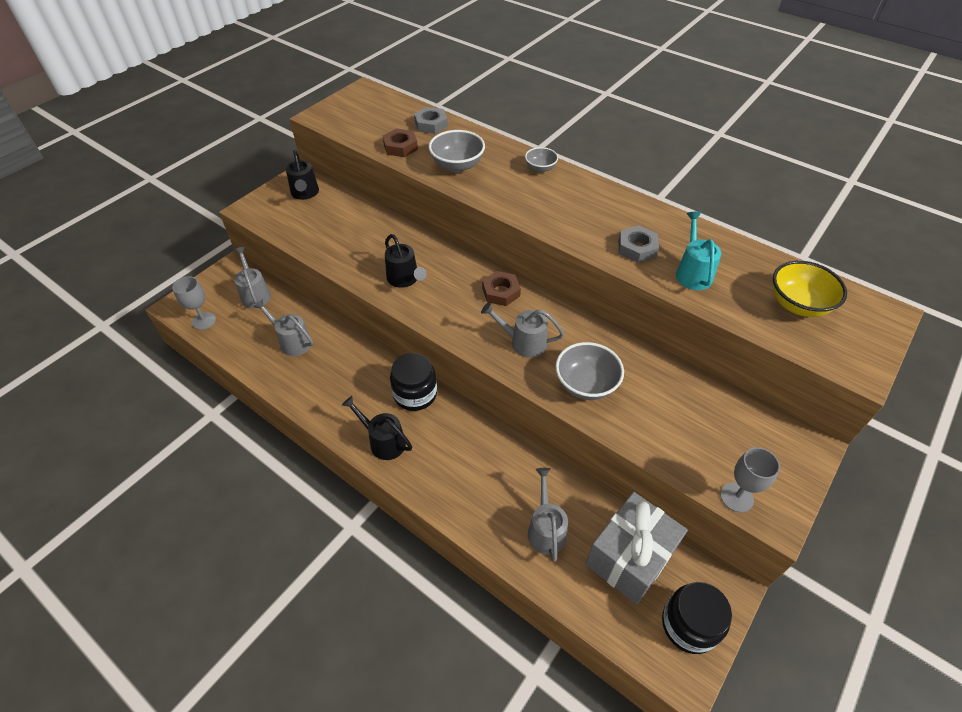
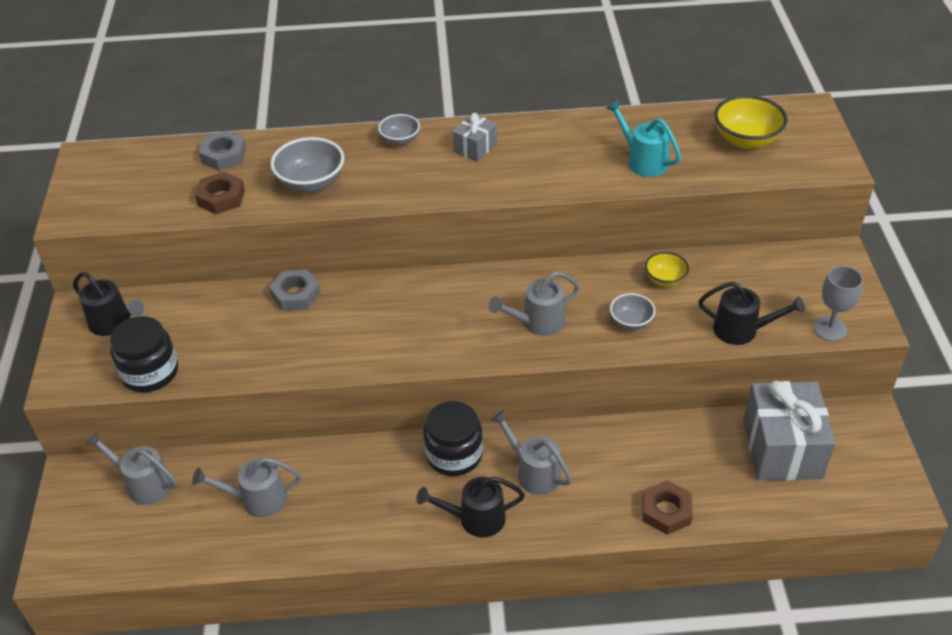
camera: 40 degrees left, 5 degrees down
grey goblet [172,276,216,330] -> none
black watering can [385,234,427,288] -> black watering can moved to [698,281,805,345]
brown nut [482,271,521,306] -> brown nut moved to [643,480,693,535]
grey watering can [528,468,568,562] -> grey watering can moved to [491,410,572,495]
grey bowl [555,342,624,400] -> grey bowl [610,293,656,330], size x0.59
grey nut [619,226,659,263] -> grey nut moved to [269,269,321,311]
black jar [662,582,732,654] -> black jar moved to [110,316,178,392]
none -> grey gift [453,113,497,162]
none -> yellow bowl [645,252,689,287]

